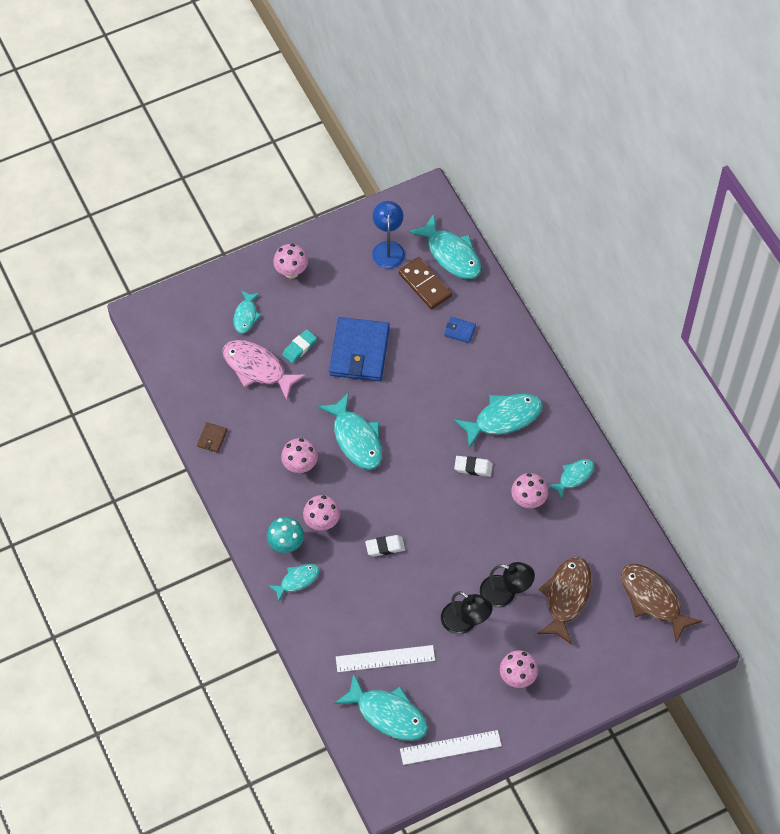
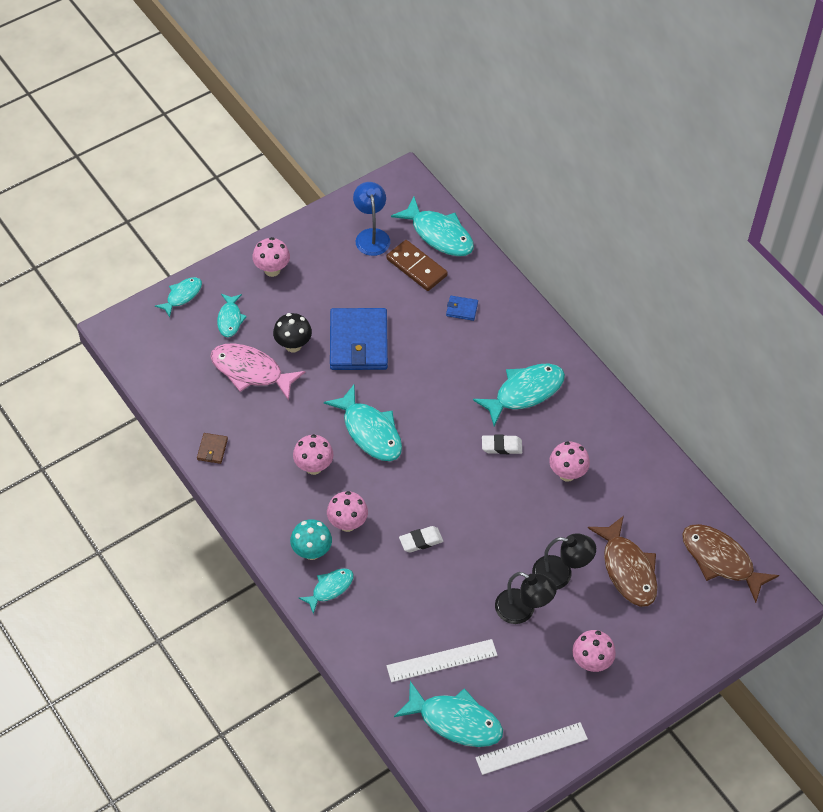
camera: 10 degrees left, 5 degrees down
turquoise eraser [282,329,317,363] -> black mushroom [273,313,312,352]
brown fish [537,557,592,645] -> brown fish turned 150 degrees clockwise [588,516,657,607]
turquoise fish [548,459,594,499] -> turquoise fish moved to [155,277,202,317]

